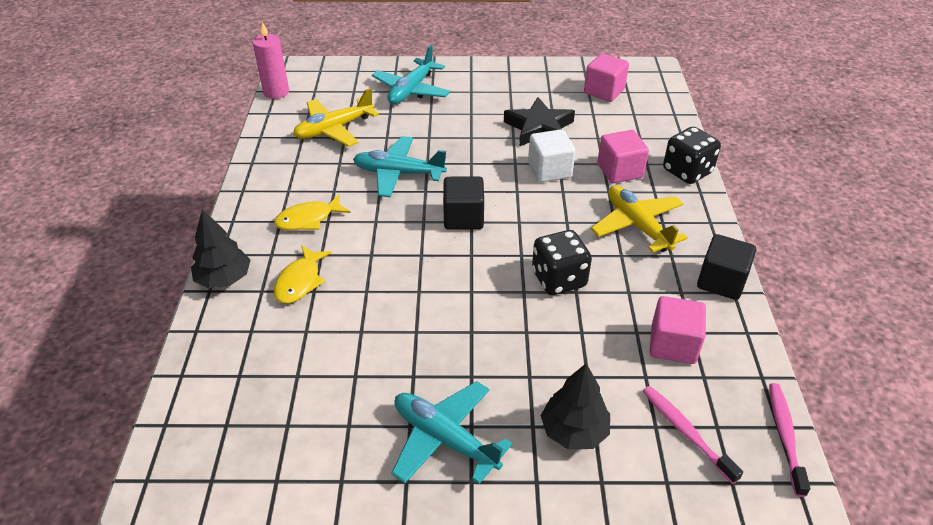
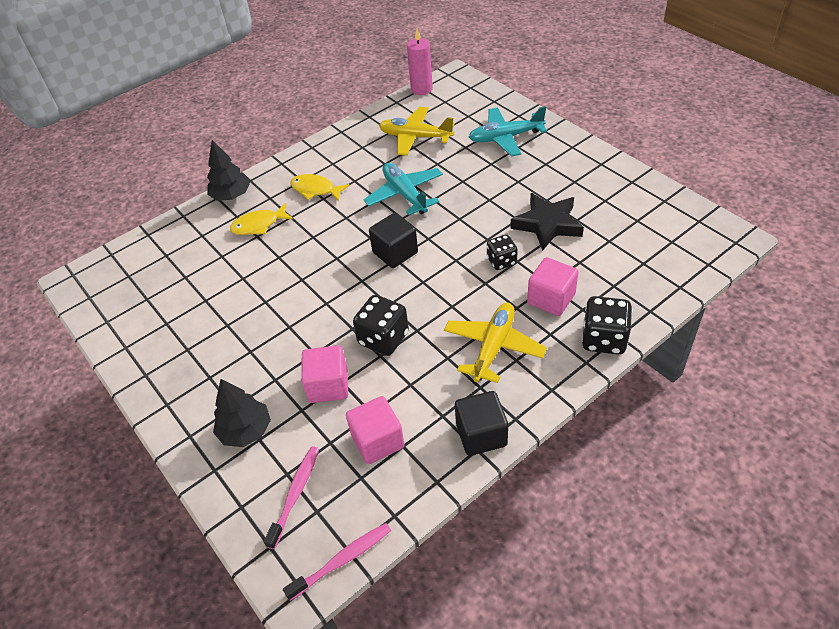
camera: 55 degrees right, 5 degrees up
turquoise plane [392,381,512,484] -> none
white cube [528,129,575,182] -> black dice [487,234,518,270]
pink cube [584,53,629,102] -> pink cube moved to [301,345,348,403]

